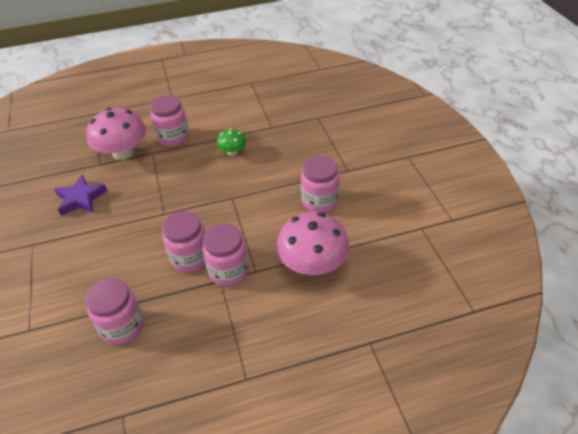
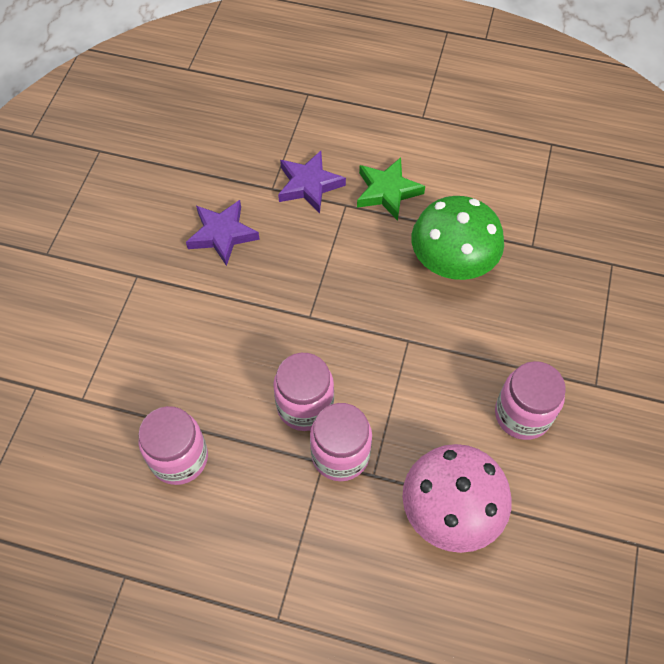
camera: 30 degrees right, 15 degrees up
pink mushroom [86,108,146,160] -> purple star [278,151,346,213]
pink jar [151,95,189,146] -> green star [357,157,425,221]
green mushroom [216,128,246,156] -> green mushroom [412,196,504,280], size x1.94

